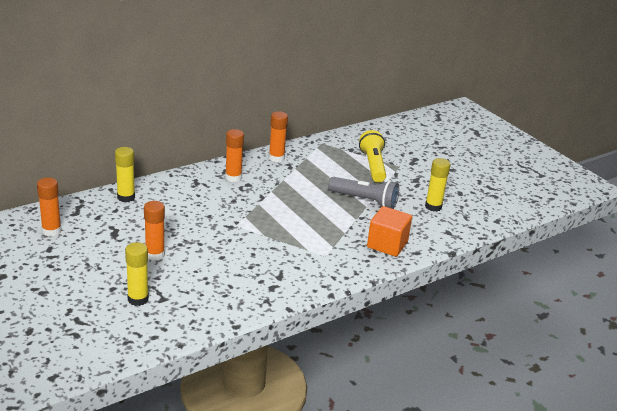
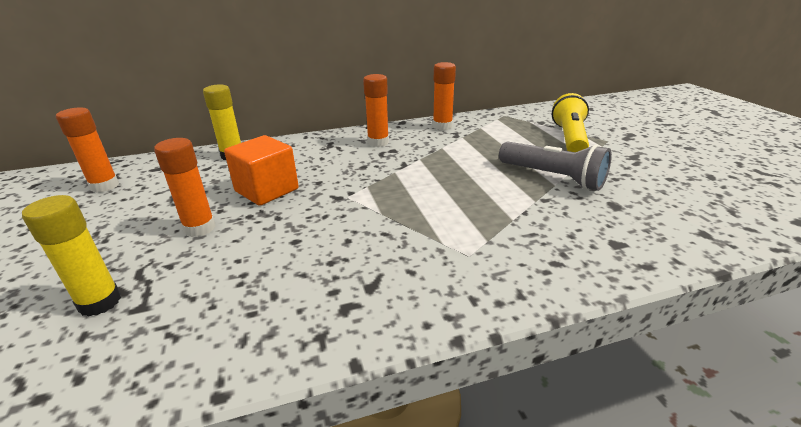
camera: 20 degrees right, 0 degrees up
orange cube [367,206,412,257] -> orange cube moved to [224,135,299,206]
yellow glue stick [425,158,450,211] -> none

